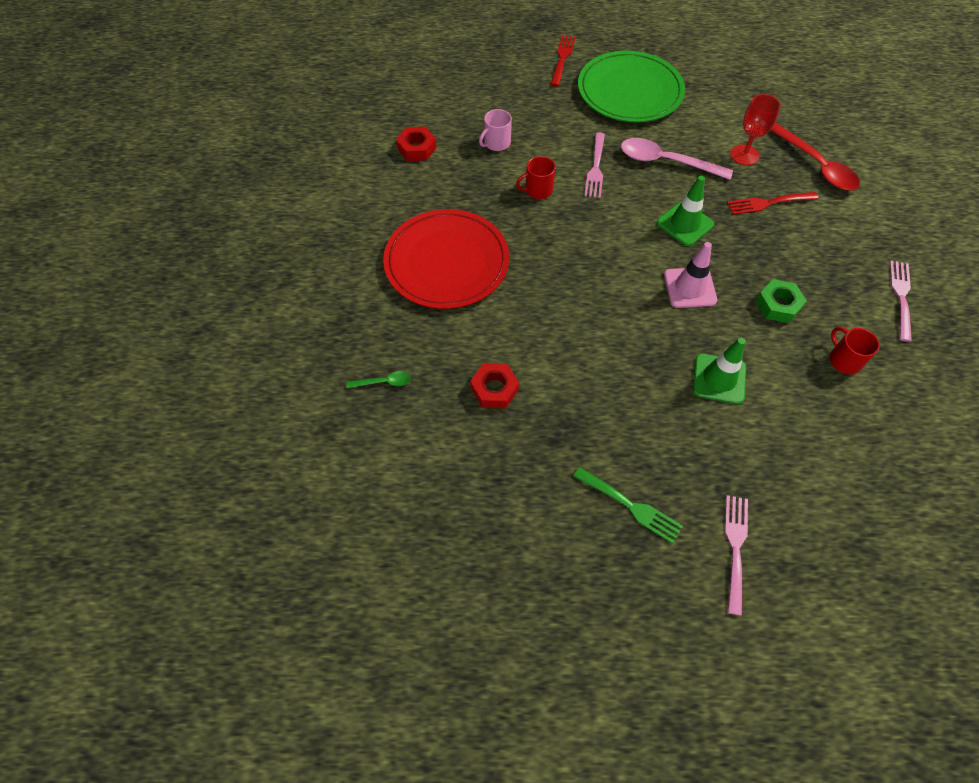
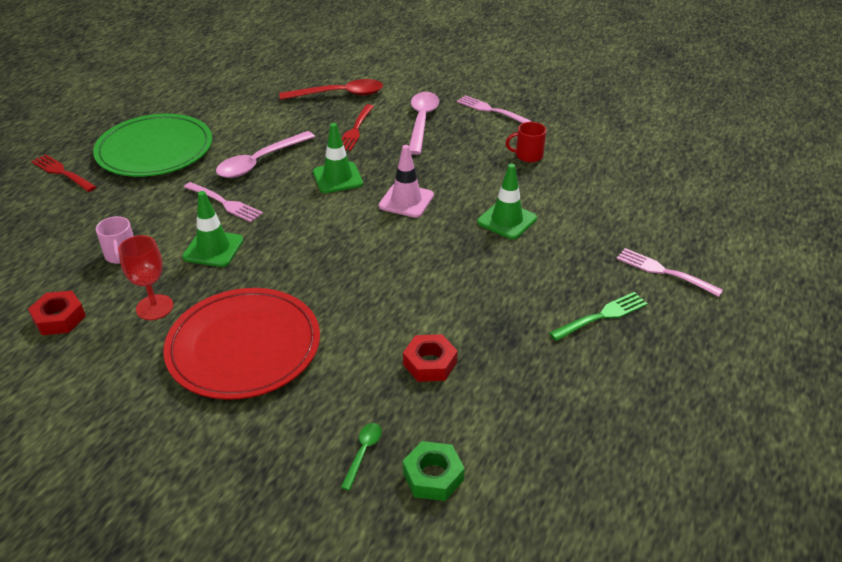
camera: 65 degrees left, 20 degrees down
red mug [516,156,556,199] -> green traffic cone [182,191,244,267]
red goblet [730,94,781,166] -> red goblet moved to [118,235,173,320]
green nut [756,279,807,323] -> green nut moved to [403,441,465,501]
none -> pink spoon [409,92,439,155]

